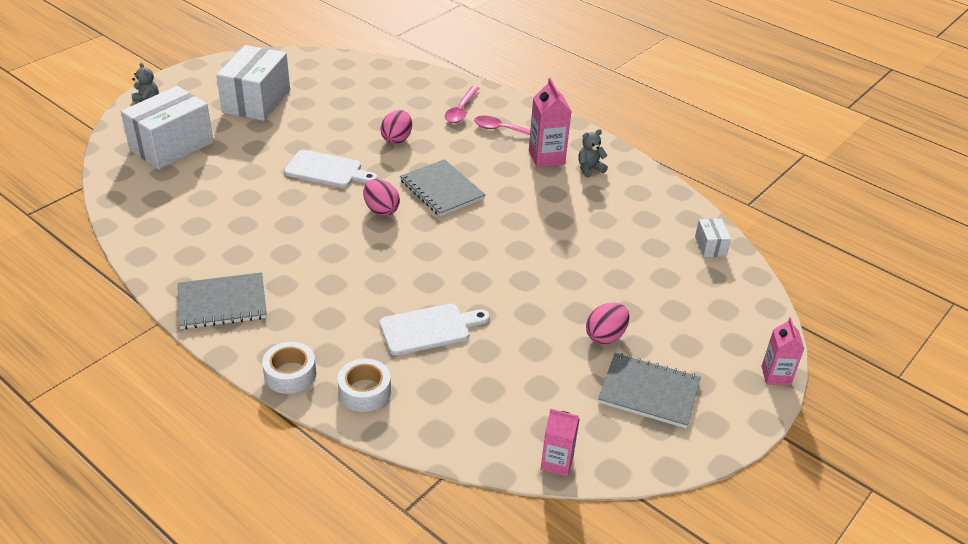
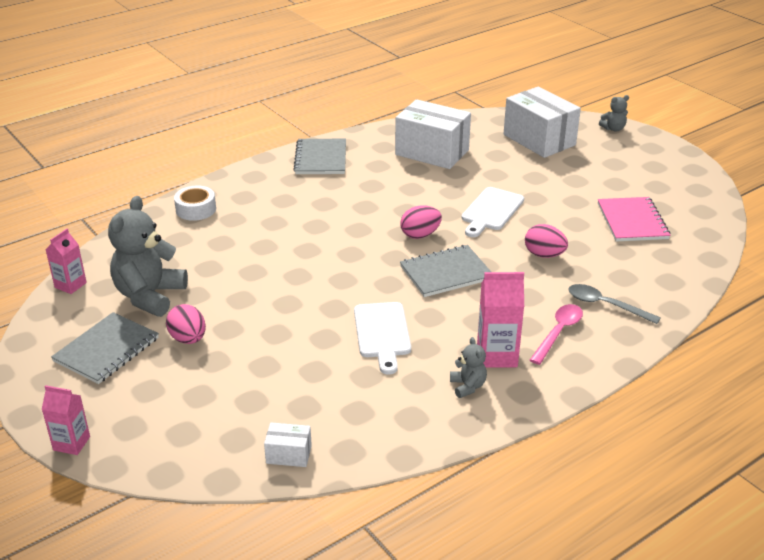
camera: 105 degrees right, 5 degrees down
white box [216,45,290,121] -> white box moved to [395,99,471,169]
white tape [262,342,316,394] -> none
white cutting board [379,304,490,355] -> white cutting board moved to [354,302,411,374]
pink spoon [445,86,480,123] -> grey spoon [568,284,661,324]
none -> grey teddy bear [108,196,188,317]
none -> pink notebook [598,197,670,241]

